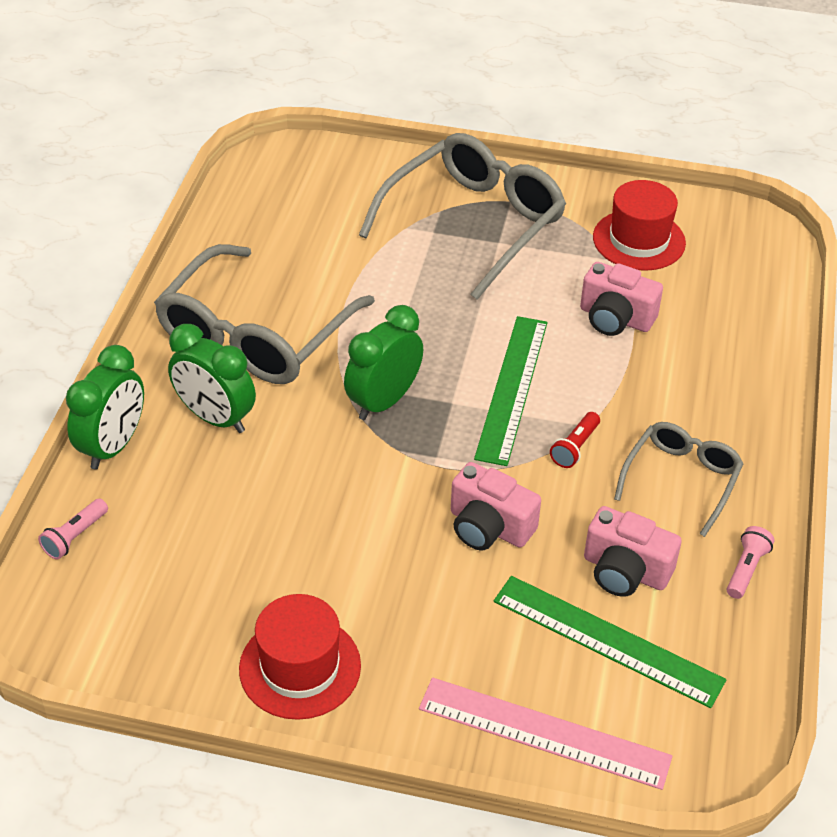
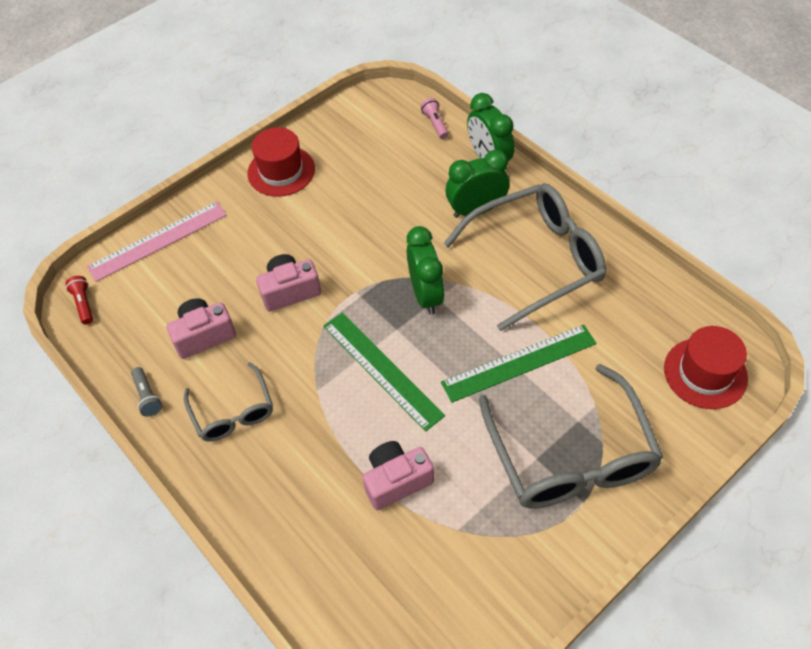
camera: 130 degrees right, 10 degrees up
grey glasses [154,244,375,384] -> grey glasses turned 90 degrees clockwise [443,184,606,331]
green ruler [494,576,726,708] -> green ruler moved to [441,325,597,403]
red flashlight [550,412,600,468] -> red flashlight moved to [65,276,93,325]
red hat [593,180,686,271] -> red hat moved to [664,326,748,409]
pink flashlight [727,526,775,599] -> grey flashlight [131,367,162,417]

